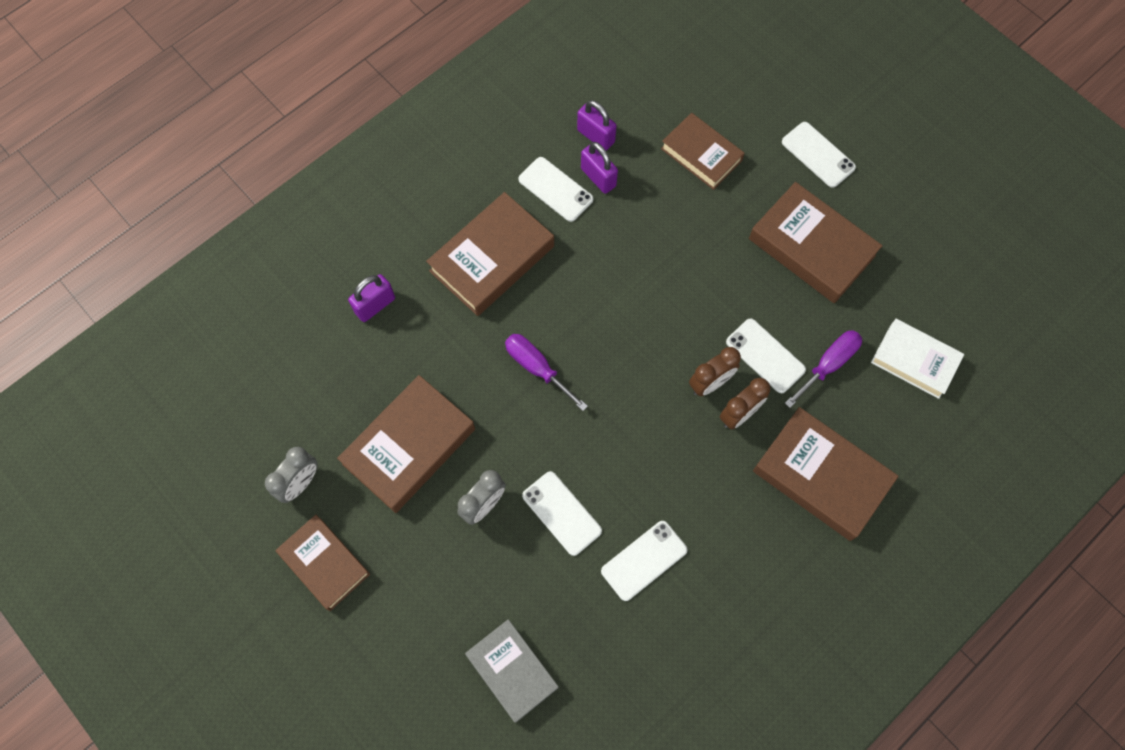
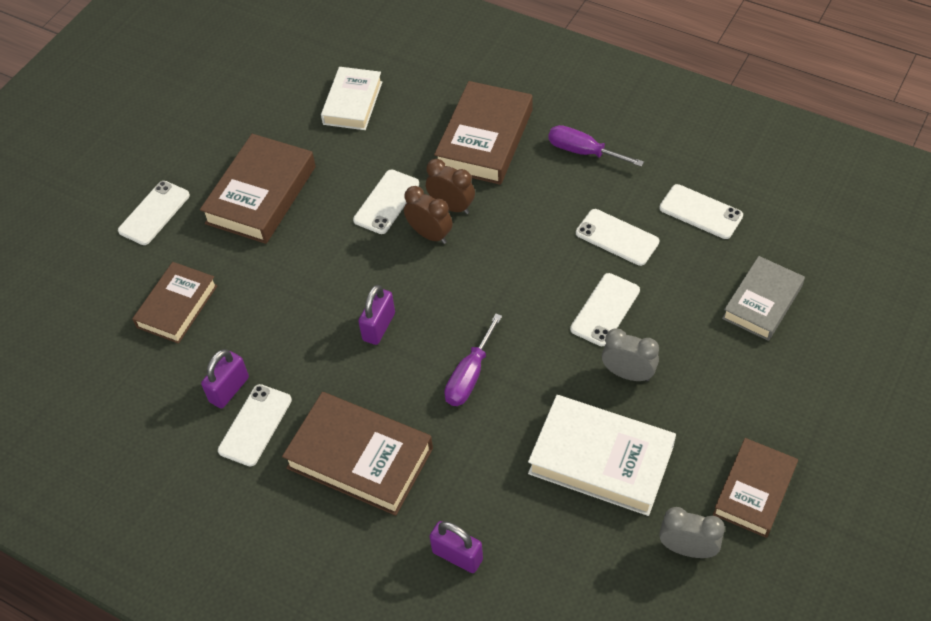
camera: 105 degrees left, 15 degrees down
brown book [337,375,475,513] -> white book [528,395,676,516]
purple padlock [577,100,617,150] -> purple padlock moved to [358,285,395,345]
purple screwdriver [785,330,862,408] -> purple screwdriver moved to [548,125,644,167]
none -> white phone [659,184,743,239]

